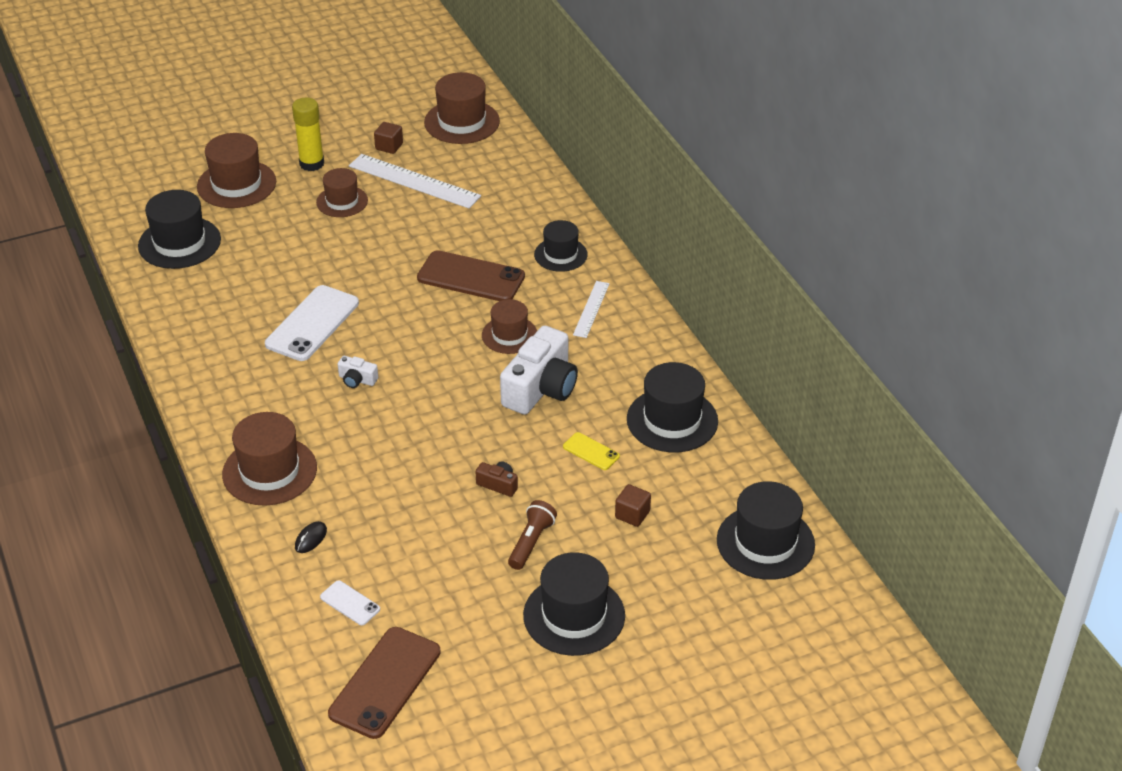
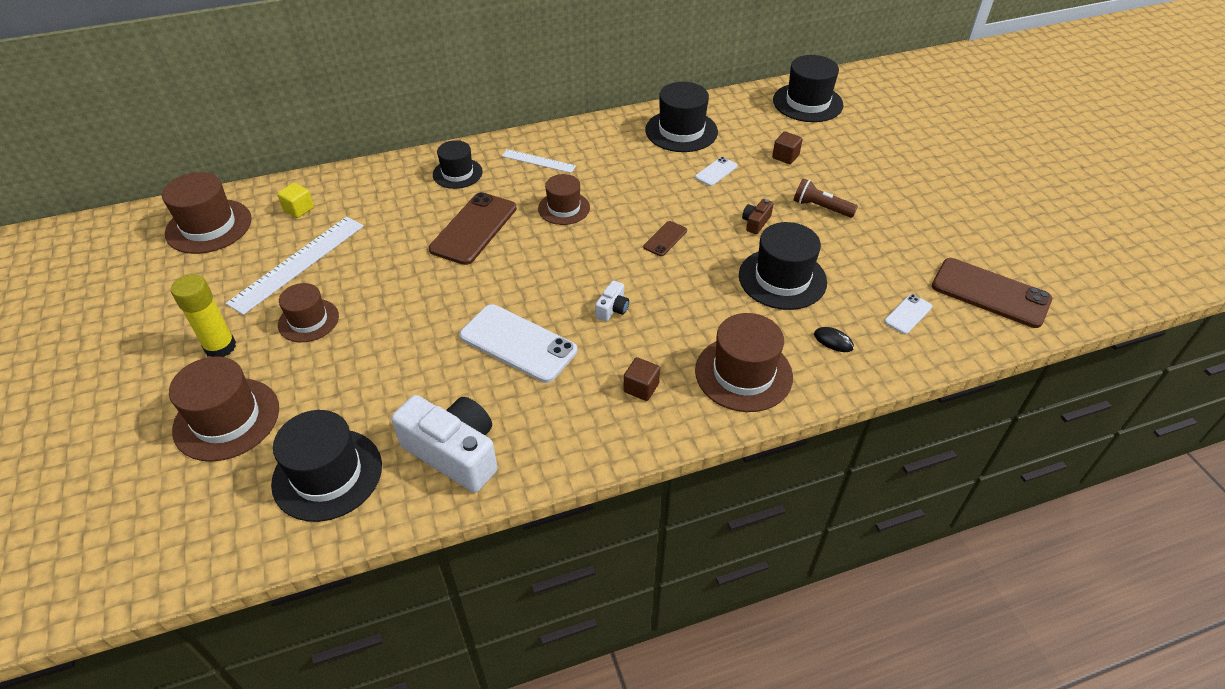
camera: 85 degrees left, 5 degrees up
brown cube [374,122,403,154] -> brown cube moved to [624,357,660,401]
white camera [500,325,578,415] -> white camera moved to [391,395,498,493]
black hat [523,552,625,656] -> black hat moved to [739,222,827,310]
yellow phone [563,432,620,470] -> white phone [695,157,737,186]
none -> yellow cube [277,183,314,218]
none -> brown phone [643,221,687,256]

